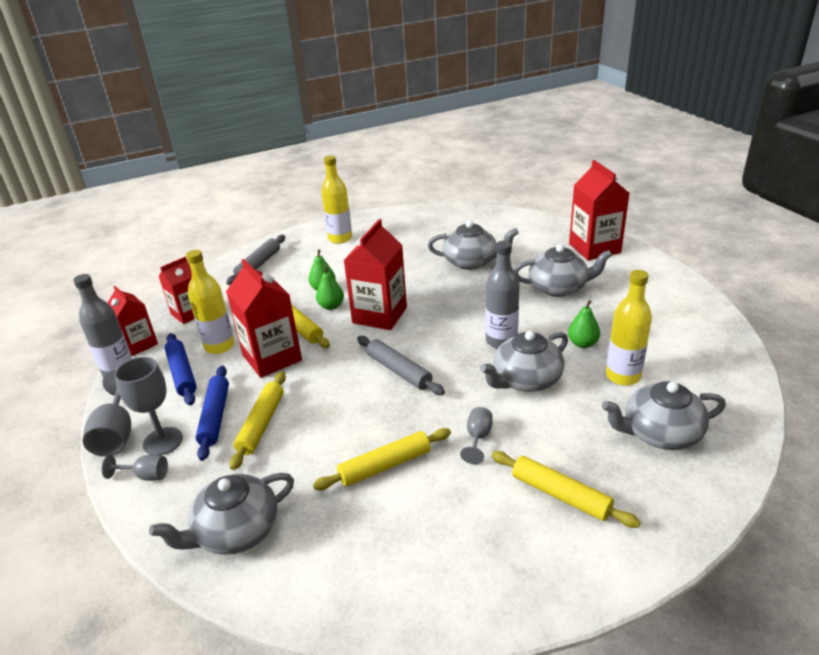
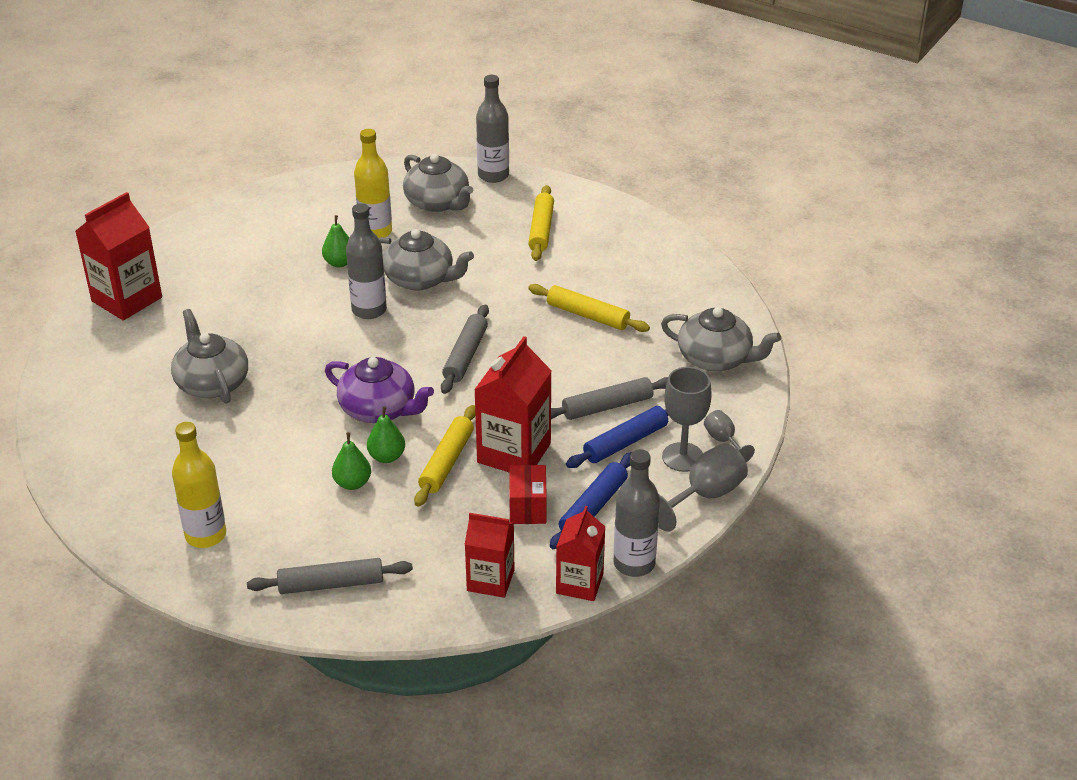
camera: 125 degrees left, 5 degrees up
yellow bottle [186,250,234,354] -> red box [509,465,547,524]
yellow rolling pin [230,371,286,470] -> grey rolling pin [551,377,668,420]
red carton [343,219,407,330] -> purple teapot [325,357,434,423]
grey goblet [460,407,493,464] -> none
grey teapot [514,244,612,297] -> none
none -> grey bottle [476,75,509,183]

